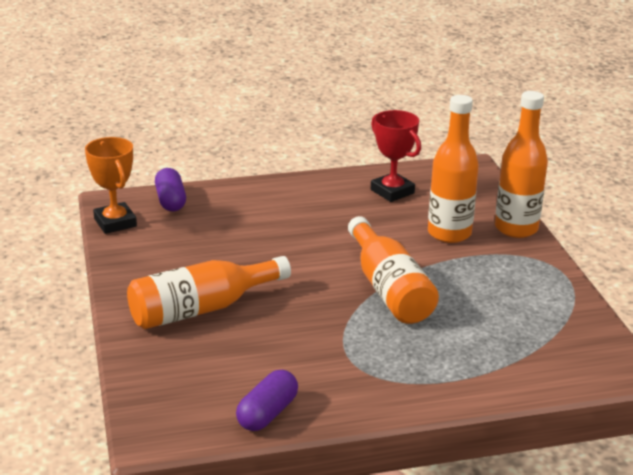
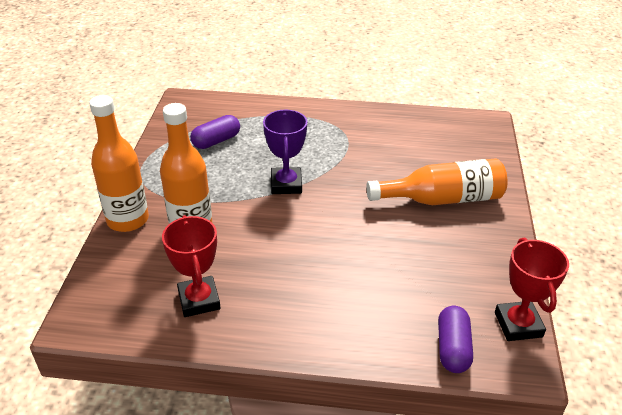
camera: 160 degrees left, 10 degrees up
orange trophy [85,137,137,234] -> red trophy [495,238,569,341]
purple capsule [236,370,298,431] -> purple capsule moved to [190,115,240,149]
orange bottle [348,216,439,324] -> purple trophy [263,110,307,194]

